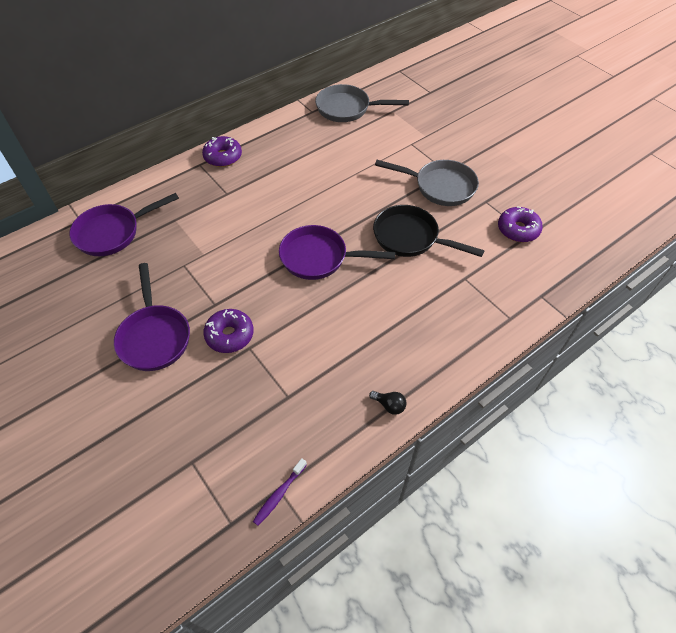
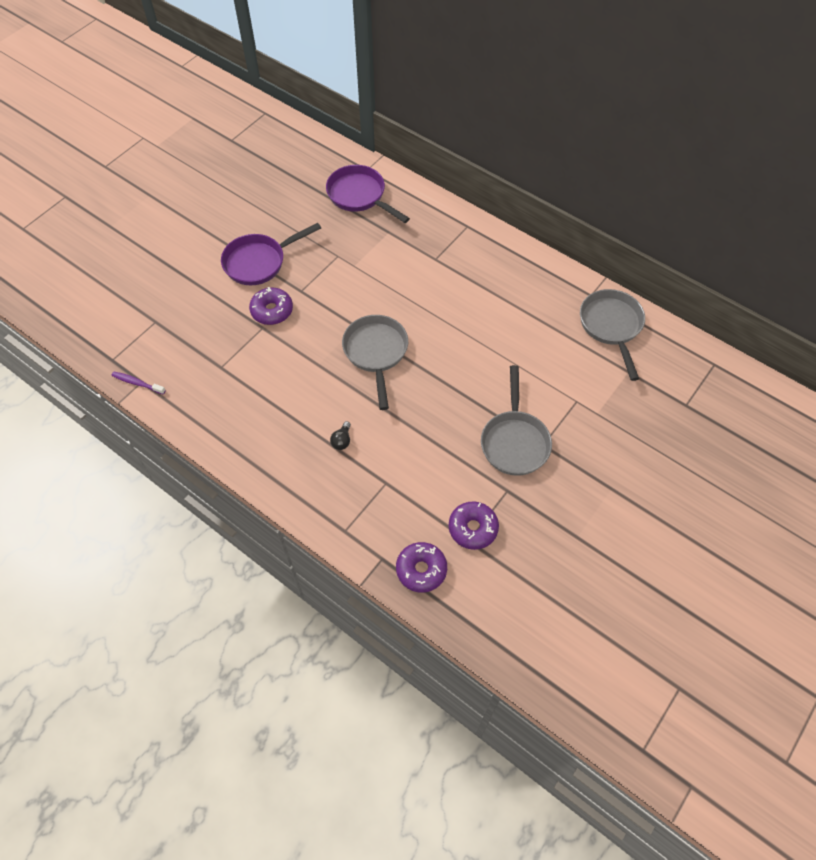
camera: 75 degrees right, 5 degrees up
purple donut [202,136,242,167] -> purple donut moved to [396,542,447,593]
purple pan [279,225,395,280] -> grey pan [342,315,408,410]
black light bulb [369,391,407,415] -> black light bulb moved to [330,421,351,450]
black pan [373,205,485,257] -> none

